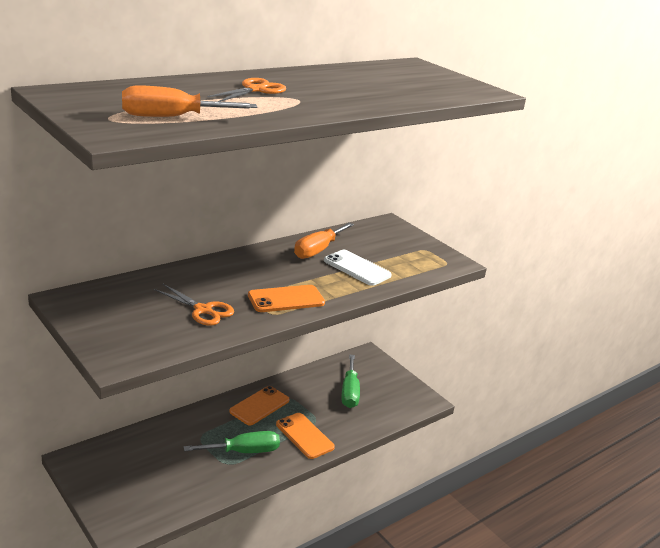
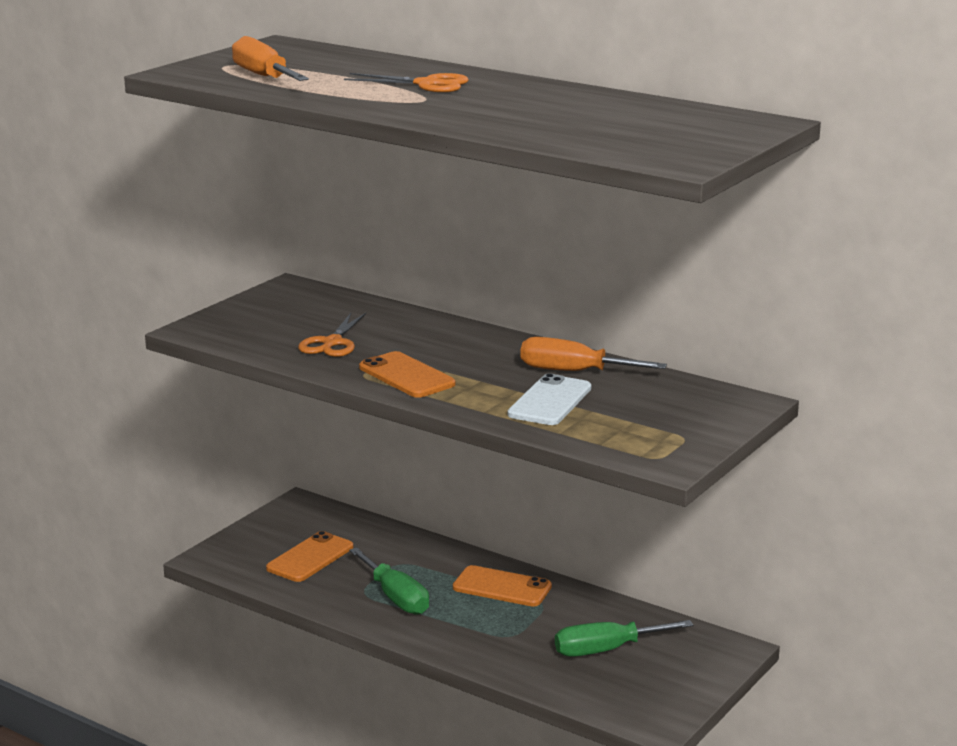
camera: 75 degrees right, 5 degrees down
orange phone [276,413,335,459] -> orange phone moved to [266,531,353,582]

